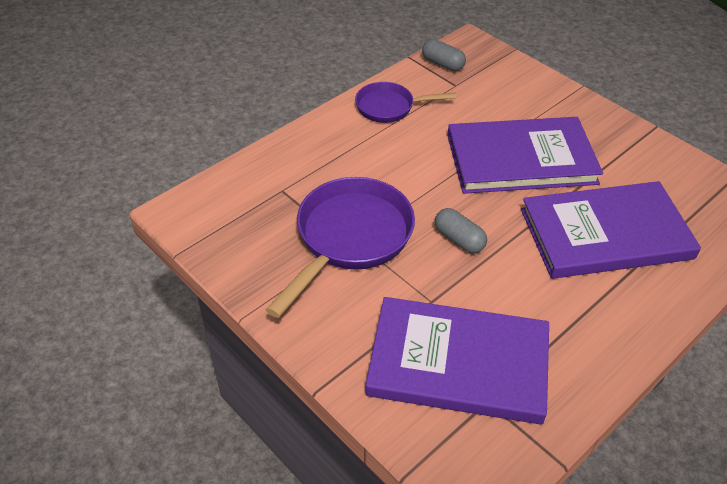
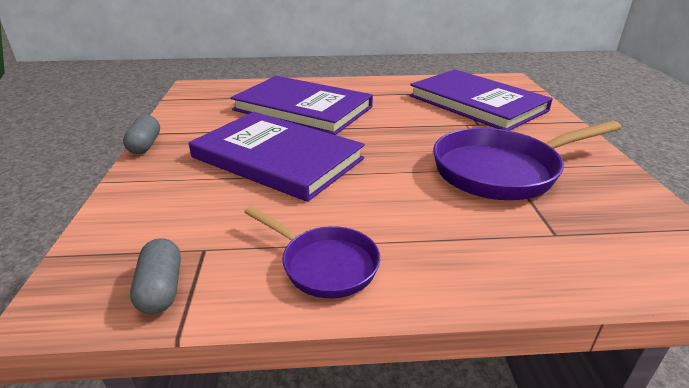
camera: 140 degrees left, 15 degrees down
grey capsule [435,208,487,253] -> grey capsule moved to [123,115,160,154]

